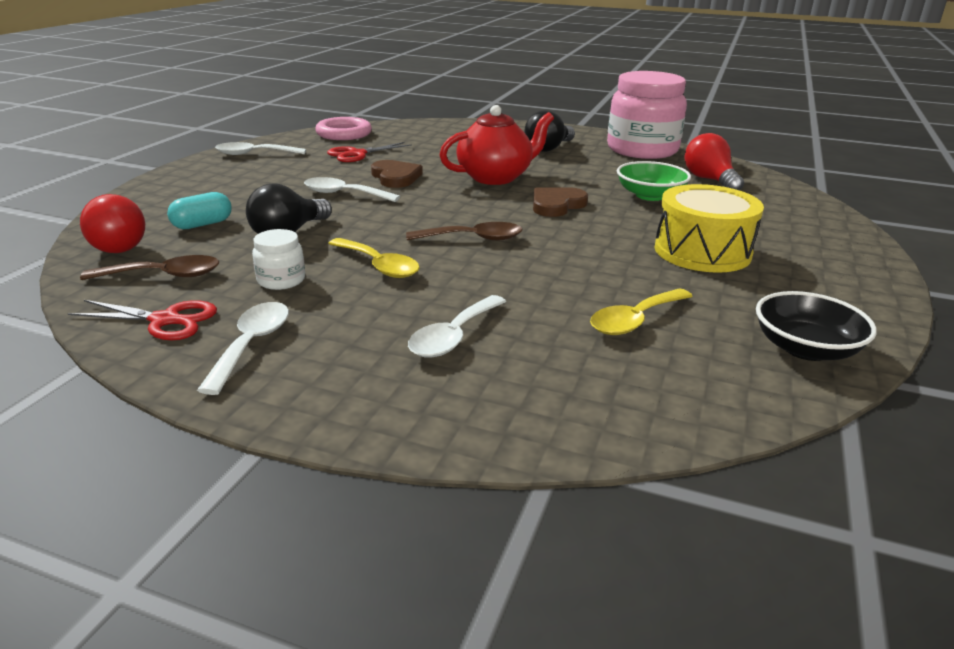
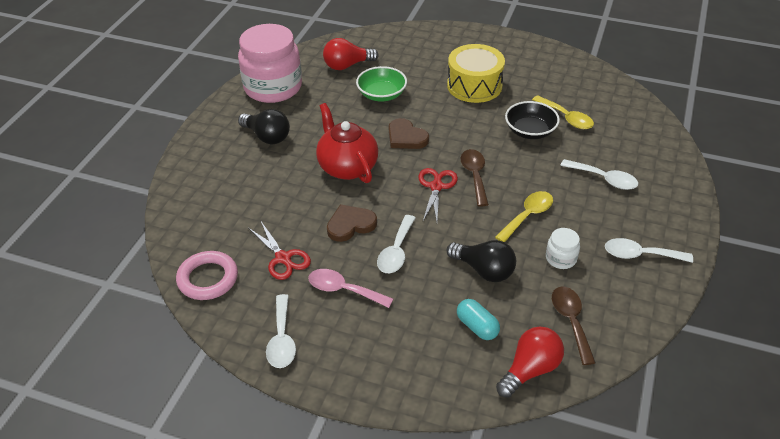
camera: 90 degrees left, 15 degrees up
red scissors [68,300,217,340] -> red scissors moved to [418,168,458,221]
black bowl [756,291,877,361] -> black bowl moved to [505,101,560,139]
none -> pink spoon [308,269,393,308]

